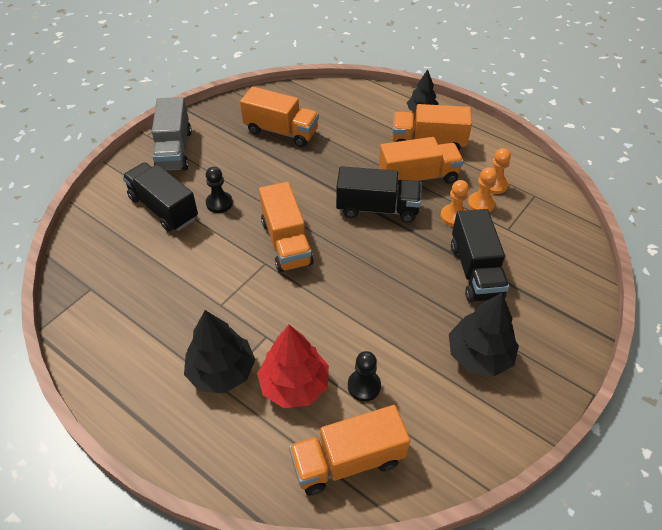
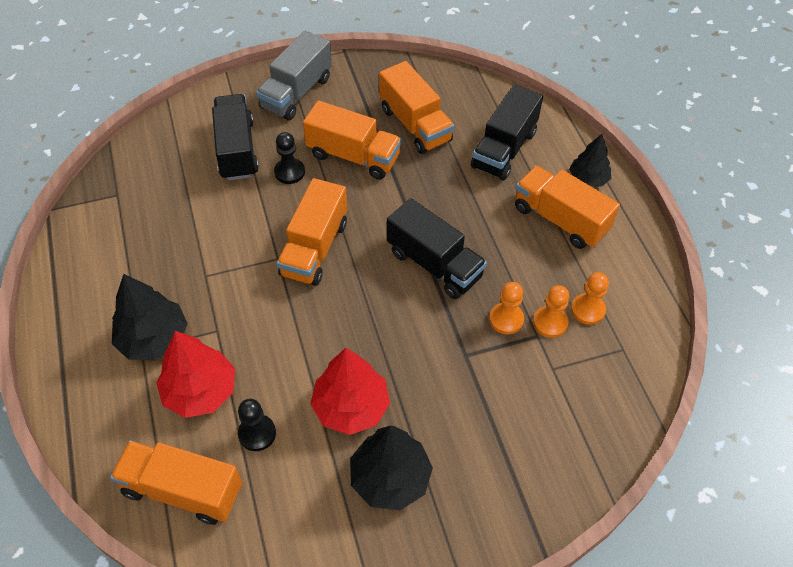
camera: 35 degrees right, 5 degrees up
orange truck [379,137,464,191] -> orange truck moved to [303,101,401,180]
black truck [451,209,509,302] -> black truck moved to [471,84,543,180]
none -> red tree [310,348,390,435]

